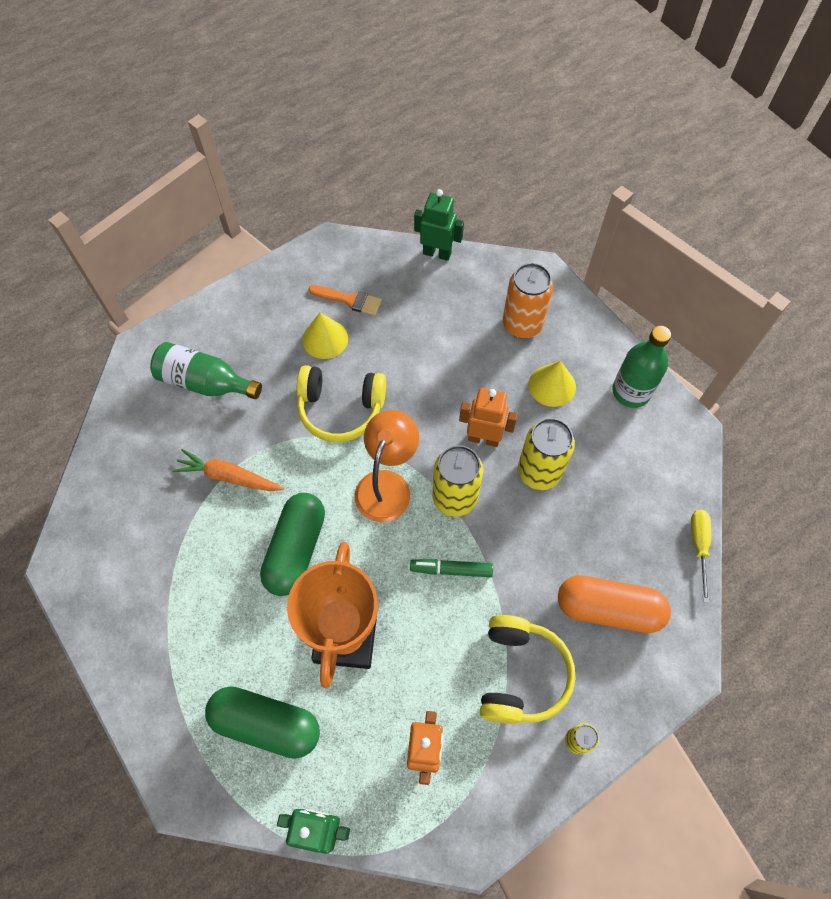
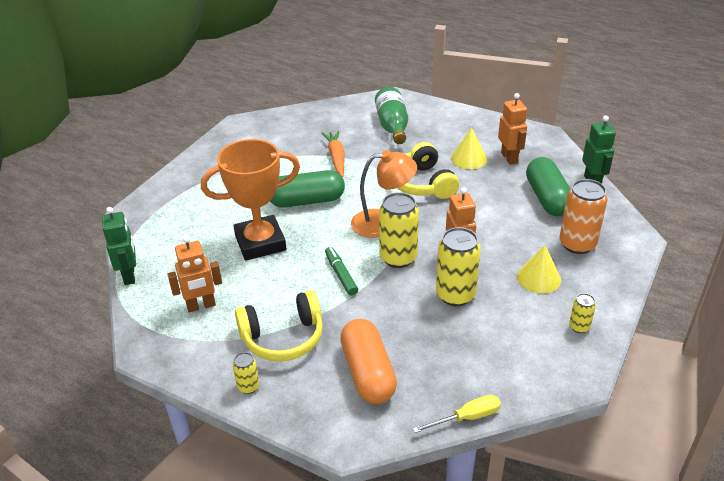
camera: 65 degrees right, 25 degrees down
green capsule [205,687,320,759] -> green capsule moved to [526,157,571,216]
orange brush [308,285,382,316] -> orange robot [498,93,527,165]
green bottle [612,326,671,408] -> yellow can [569,293,596,333]

